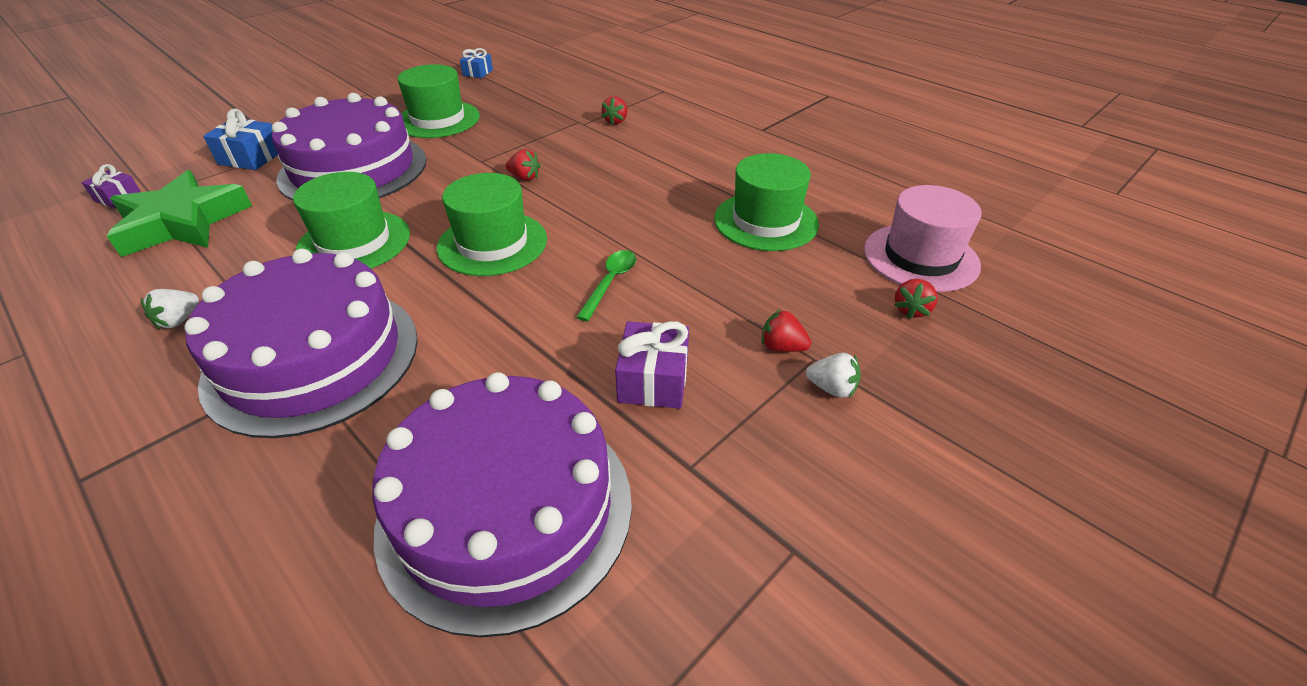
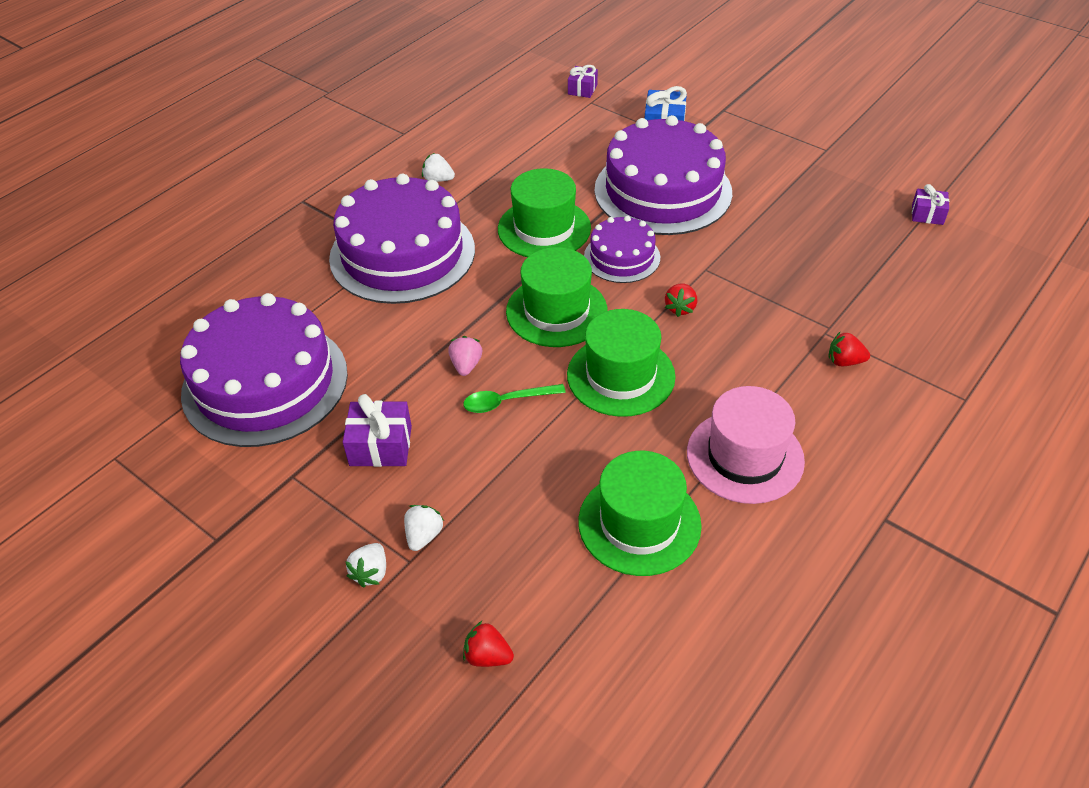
camera: 85 degrees right, 5 degrees up
green star [107,170,252,257] -> none
green hat [398,64,480,138] -> green hat moved to [567,309,675,417]
blue gift [460,48,493,78] -> purple gift [912,184,949,225]
green spoon [576,250,636,321] -> green spoon turned 150 degrees clockwise [463,384,566,413]
red strawberry [762,309,811,352] -> white strawberry [404,505,444,551]
pink hat [864,185,982,292] -> pink hat moved to [687,386,805,504]
none -> pink strawberry [448,336,482,376]
none -> purple cake [584,216,660,283]

